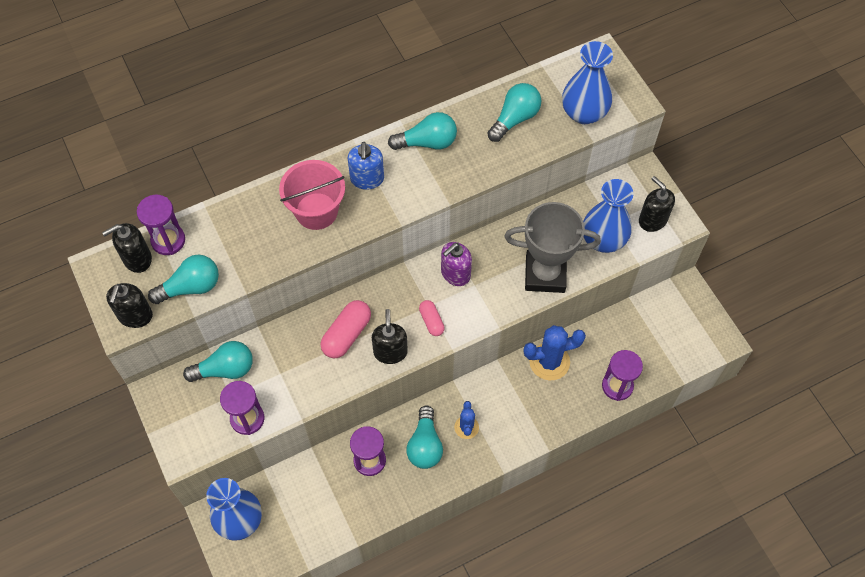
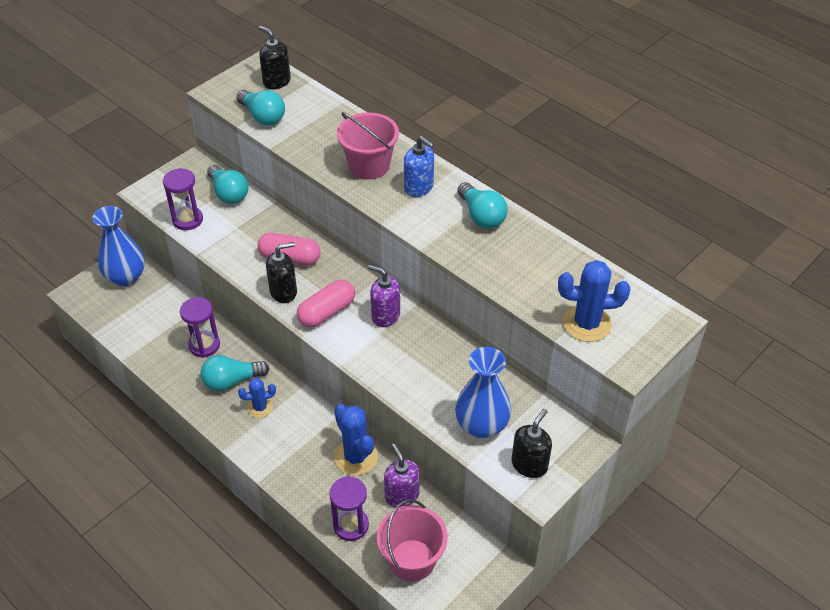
camera: 70 degrees right, 15 degrees down
black soap dispenser [106,283,153,328] -> none
purple hourglass [137,195,185,255] -> none
blue soap dispenser [348,142,384,190] -> blue soap dispenser turned 120 degrees counterclockwise [404,136,434,197]
pink capsule [419,300,445,336] -> pink capsule [297,279,355,327], size x1.67
turquoise light bulb [487,83,541,142] -> none
grey trophy [504,202,601,293] -> none
blue vase [562,41,613,124] -> blue cactus [558,260,631,342]
none -> pink bucket [377,499,448,582]
none -> purple soap dispenser [384,444,420,507]

